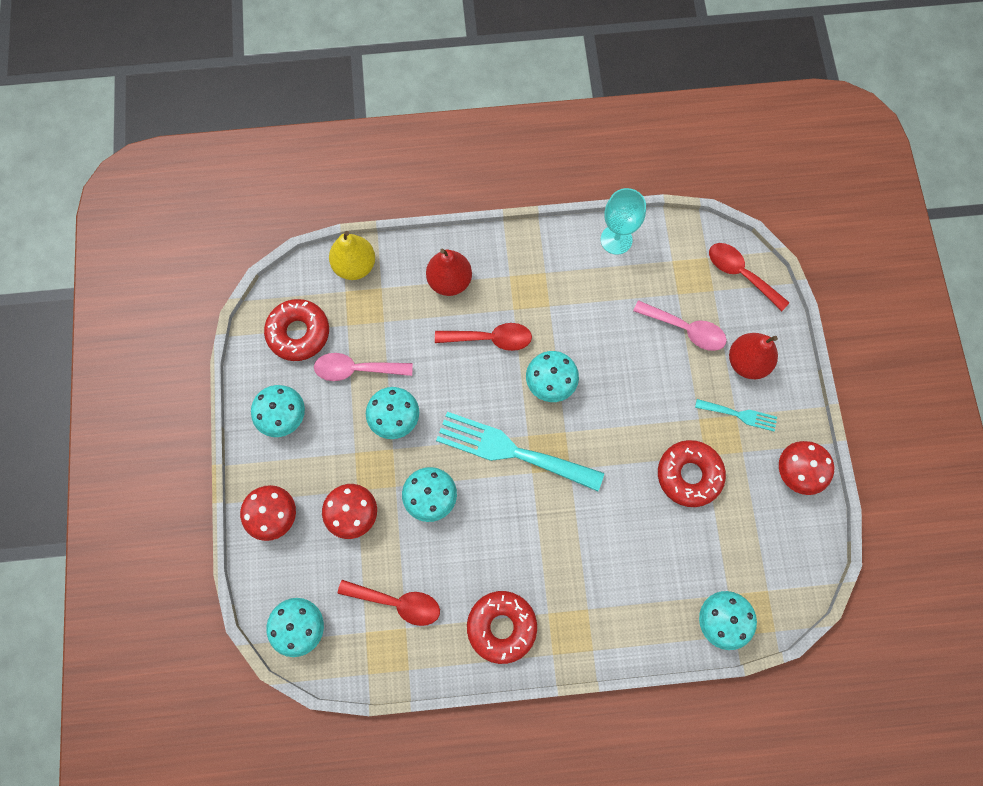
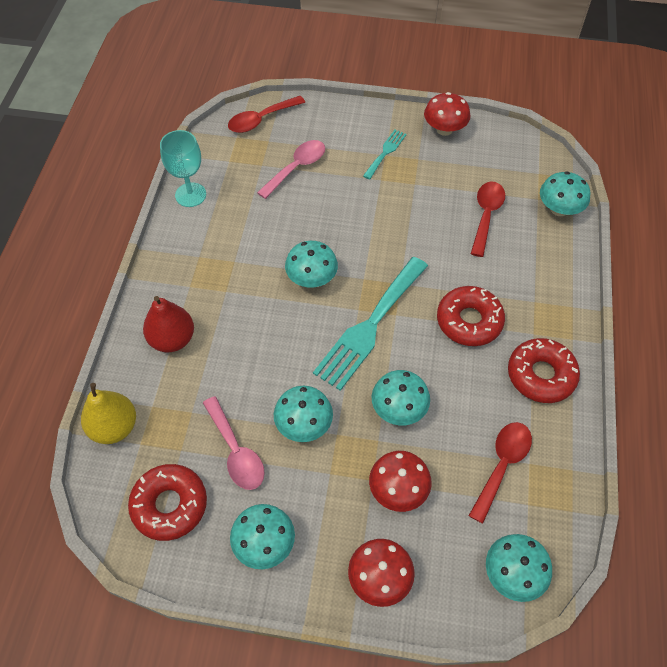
camera: 75 degrees left, 15 degrees down
pink spoon [314,353,413,381] -> pink spoon turned 45 degrees counterclockwise [203,396,265,490]
red spoon [435,323,532,351] -> red spoon moved to [471,182,505,257]
red donut [658,440,726,507] -> red donut moved to [437,286,505,346]
red pear [729,333,778,379] -> none

